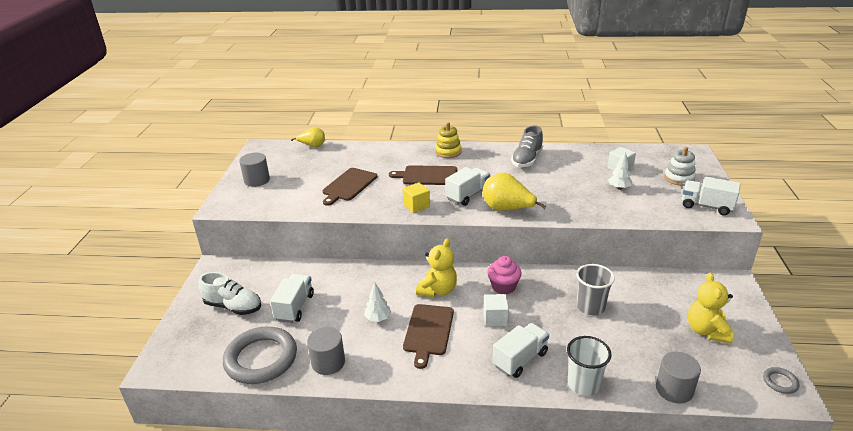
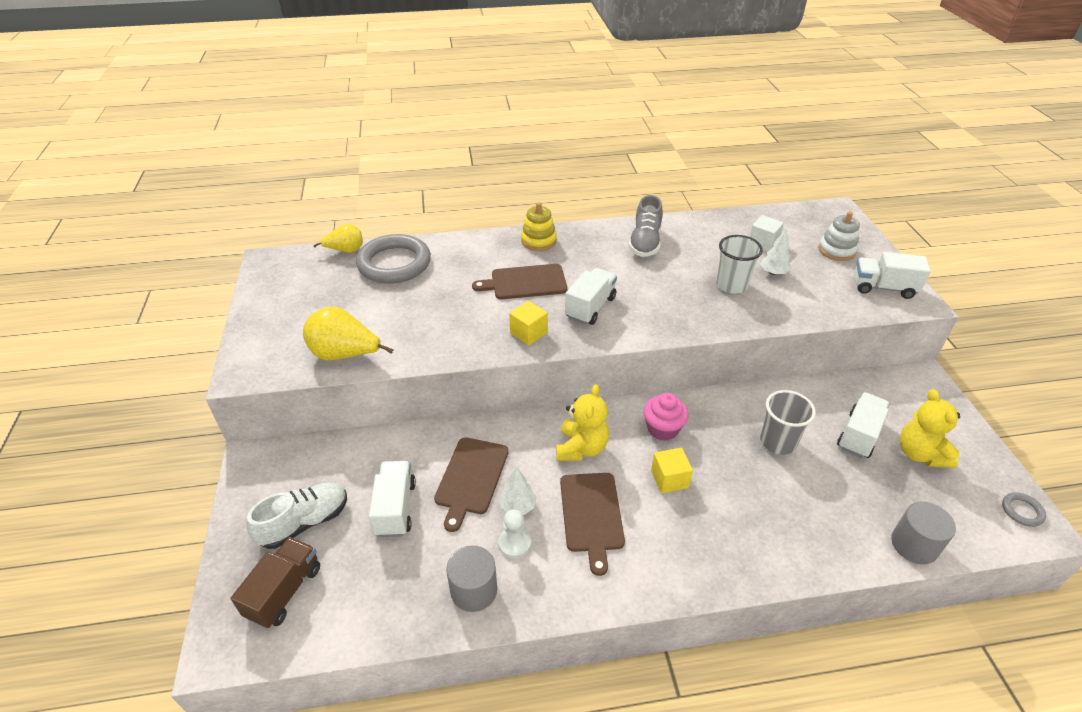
camera: 15 degrees left, 10 degrees up
white shoe [199,272,261,315] -> white shoe turned 45 degrees counterclockwise [246,483,347,549]
grey ring [223,326,297,384] -> grey ring moved to [356,234,431,284]
grey cylinder [239,153,270,187] -> none
brown cutting board [322,168,377,206] -> brown cutting board moved to [434,437,509,532]
yellow pear [482,173,546,211] -> yellow pear moved to [303,306,394,361]
white cube [483,294,509,326] -> yellow cube [651,448,693,493]
white truck [493,323,549,378] -> white truck moved to [837,392,890,458]
white cup [567,336,612,396] -> white cup moved to [716,235,763,294]
none -> brown truck [231,537,320,628]
none -> white pawn [498,509,531,559]

